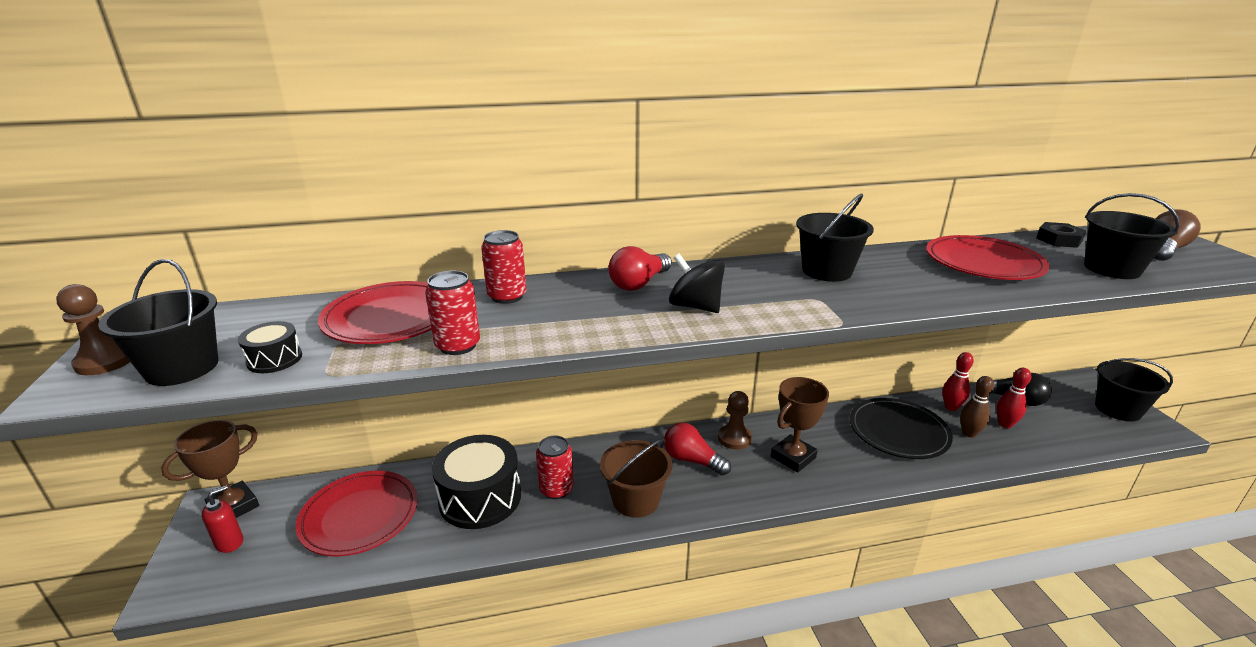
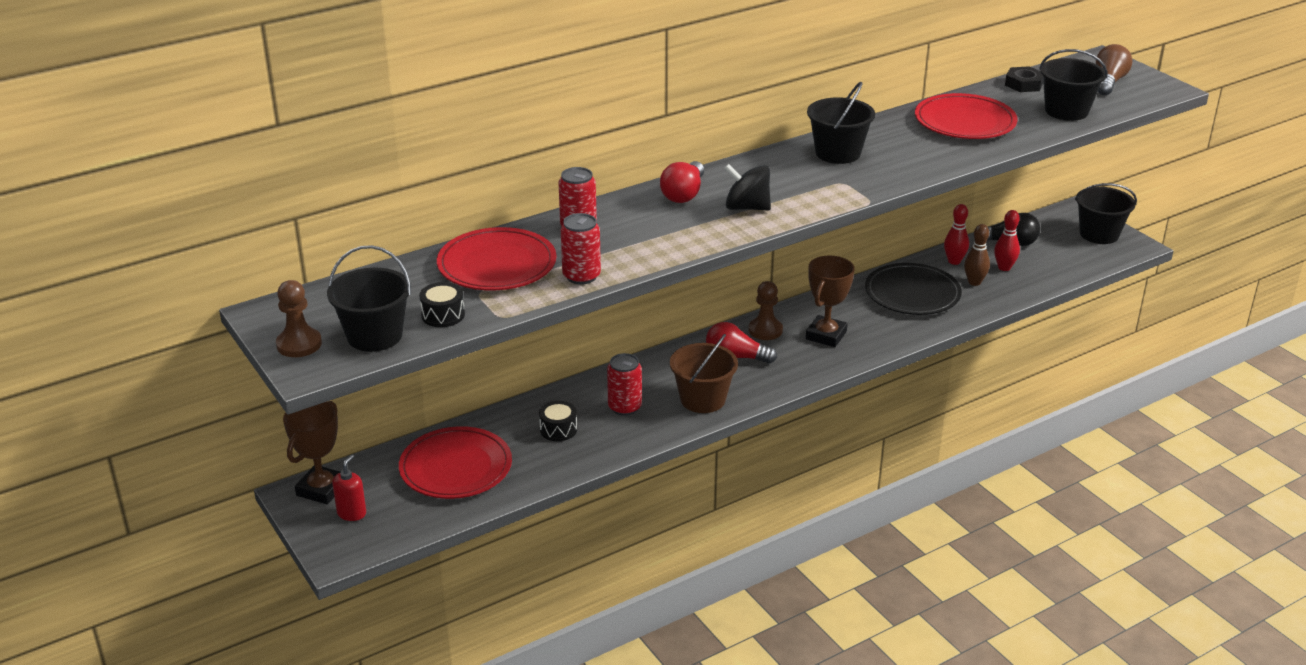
camera: 20 degrees left, 5 degrees up
black drum [432,435,521,529] -> black drum [539,401,577,441], size x0.47

